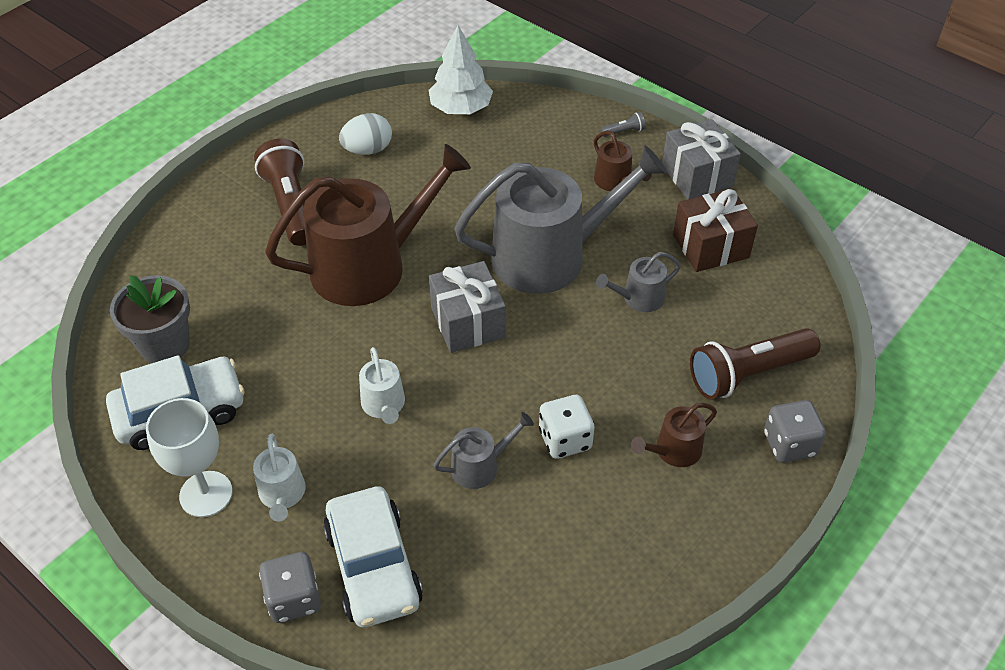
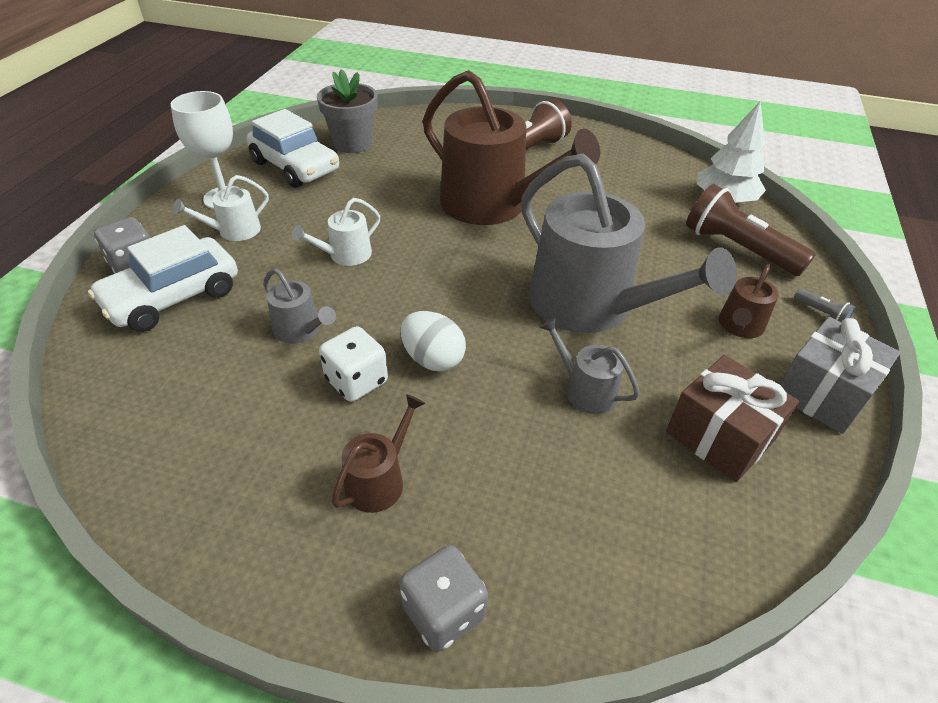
camera: 65 degrees right, 5 degrees down
white egg [339,113,392,155] -> white egg moved to [400,311,466,371]
grey gift [429,261,506,353] -> none
brown watering can [631,403,717,467] -> brown watering can turned 90 degrees clockwise [332,394,425,513]
brown flashlight [690,328,820,400] -> brown flashlight moved to [686,184,816,276]

